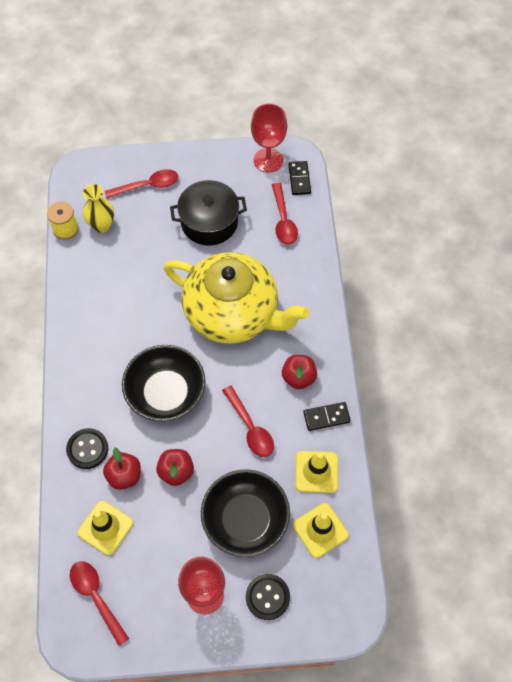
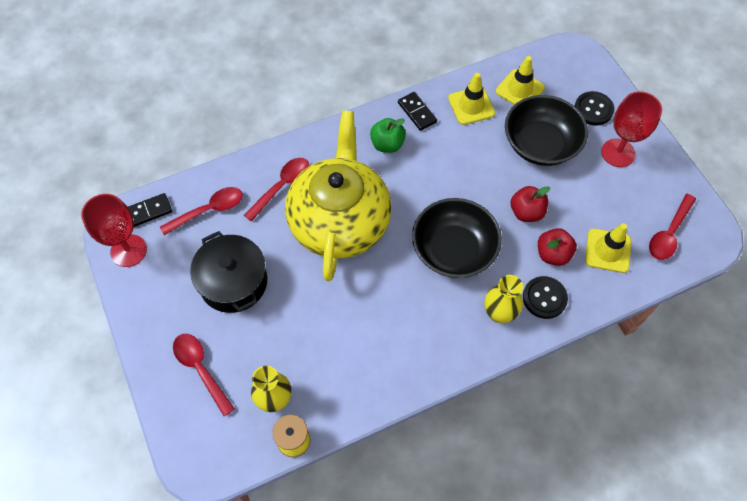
camera: 110 degrees left, 0 degrees up
red spoon [222,385,274,457] -> red spoon moved to [244,158,310,222]
red apple [282,355,317,389] -> green apple [370,118,406,153]
none -> yellow vase [484,275,523,323]

